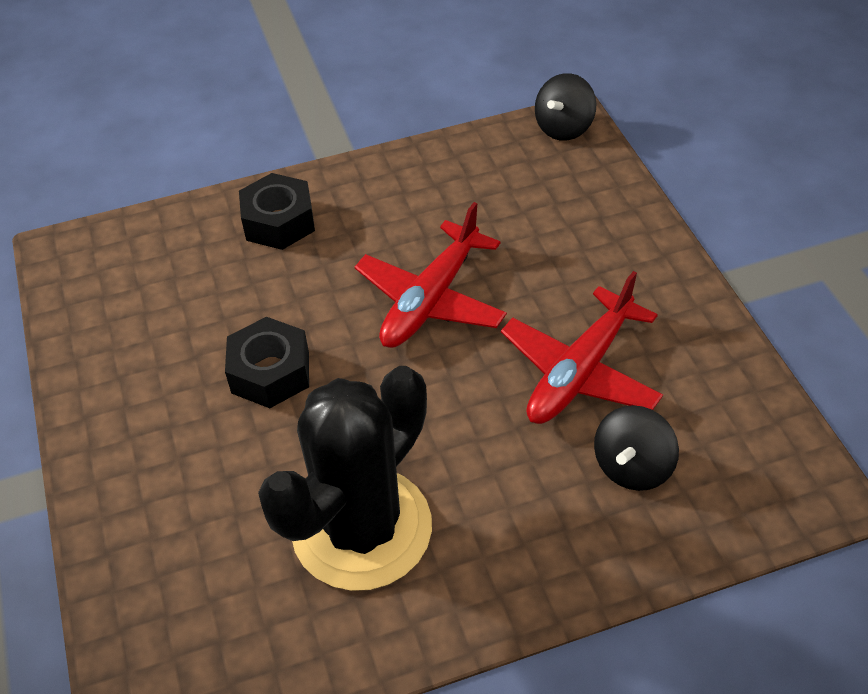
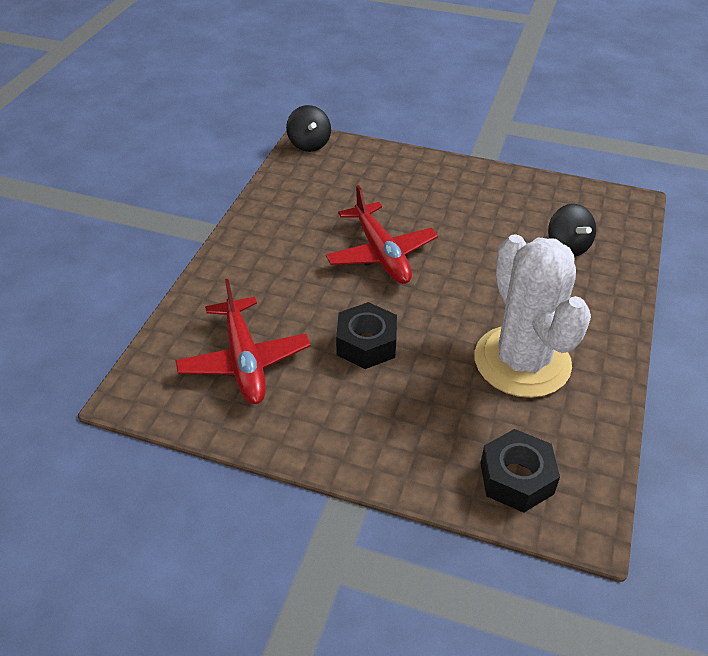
camera: 55 degrees left, 5 degrees down
black nut [239,173,315,250] -> black nut moved to [480,429,560,513]
black cactus [258,366,432,591] -> white cactus [475,234,591,398]
red plane [501,271,663,424] -> red plane moved to [175,279,310,404]

